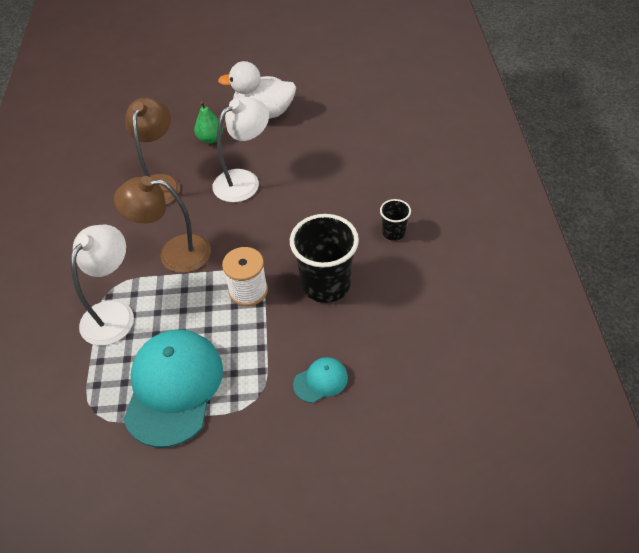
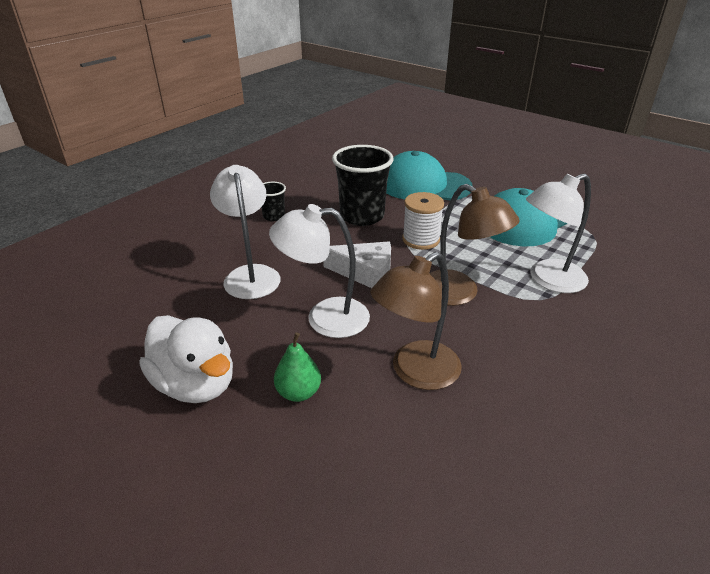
camera: 140 degrees left, 15 degrees down
turquoise cap [293,357,348,403] -> turquoise cap [386,151,473,200], size x2.21
none -> white lamp [210,165,281,299]
none -> white cheese [323,241,391,288]

